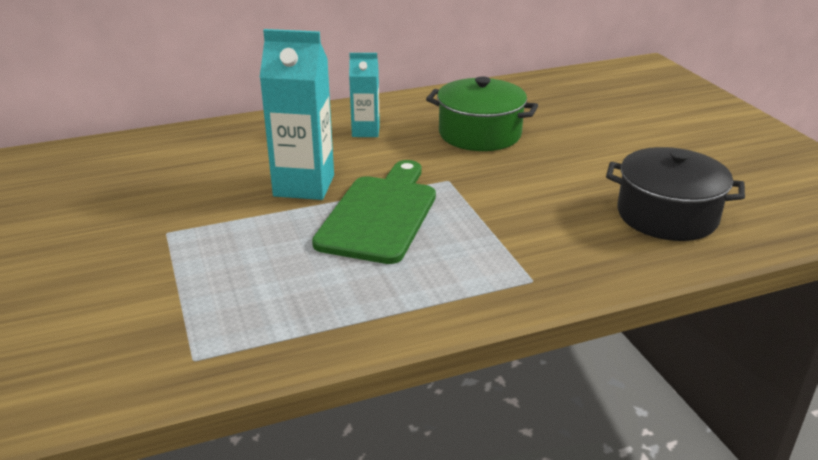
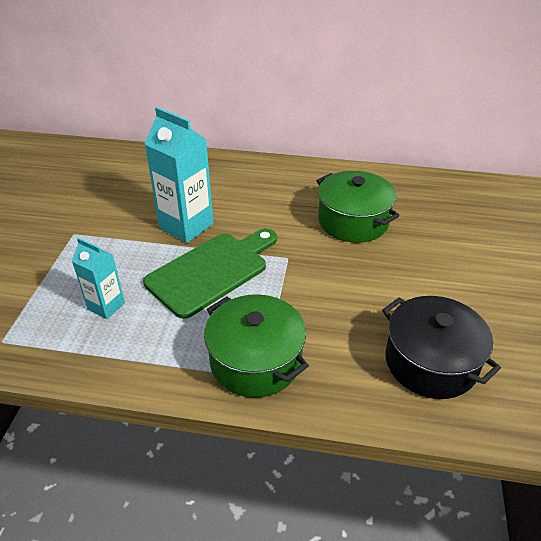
camera: 30 degrees right, 10 degrees up
turquoise carton [349,53,380,137] -> turquoise carton moved to [72,238,125,319]
none -> green pot [204,294,309,398]

